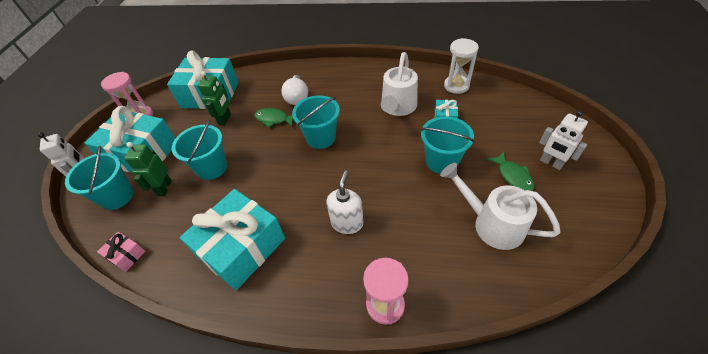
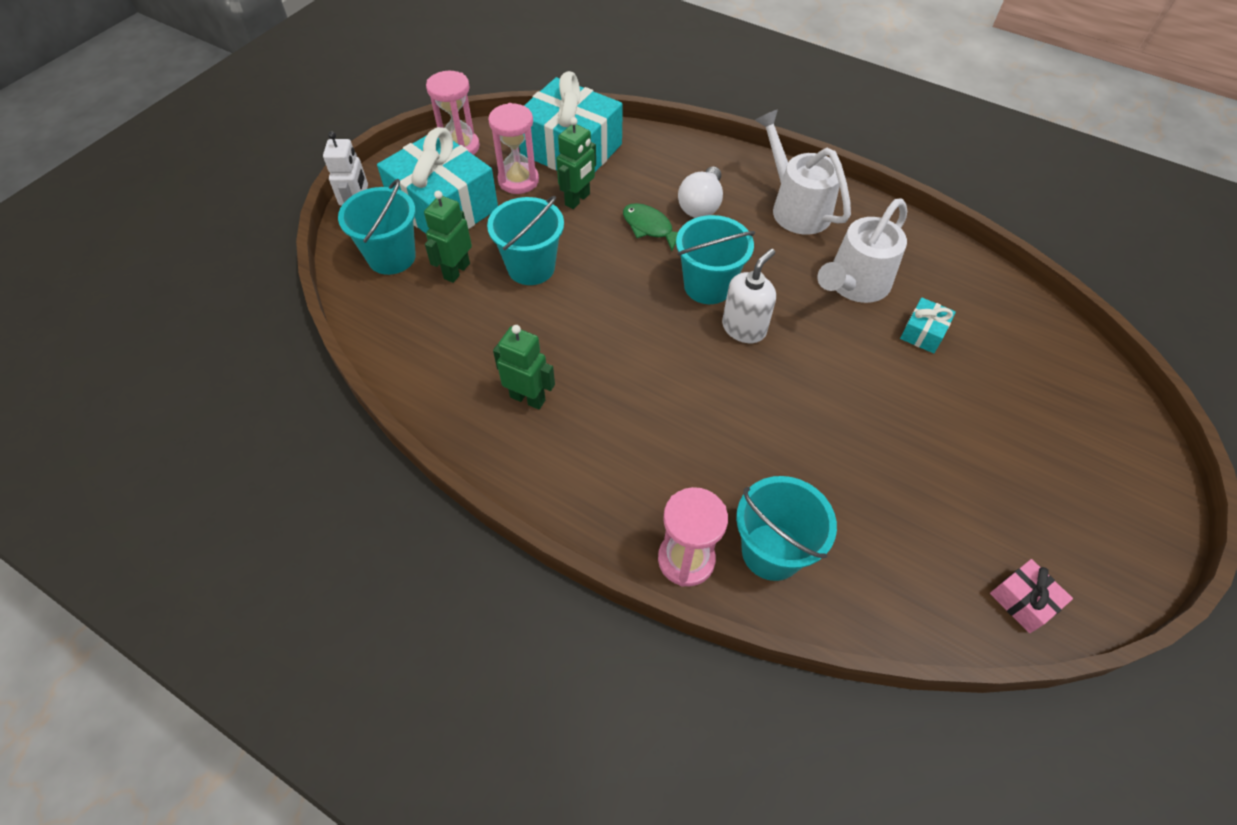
camera: 20 degrees right, 5 degrees up
pink gift [97,232,146,272] -> pink gift moved to [990,559,1073,633]
turquoise gift [180,189,285,290] -> green robot [493,325,555,410]
white soap dispenser [326,171,363,234] -> white soap dispenser moved to [722,249,776,343]
turquoise bucket [421,116,475,174] -> turquoise bucket moved to [736,476,837,581]
white watering can [440,163,561,250] -> white watering can moved to [755,110,851,235]
white hourglass [444,38,479,94] -> none
green fish [487,152,534,191] -> none
white robot [539,111,588,170] -> none
none -> pink hourglass [488,103,539,194]

